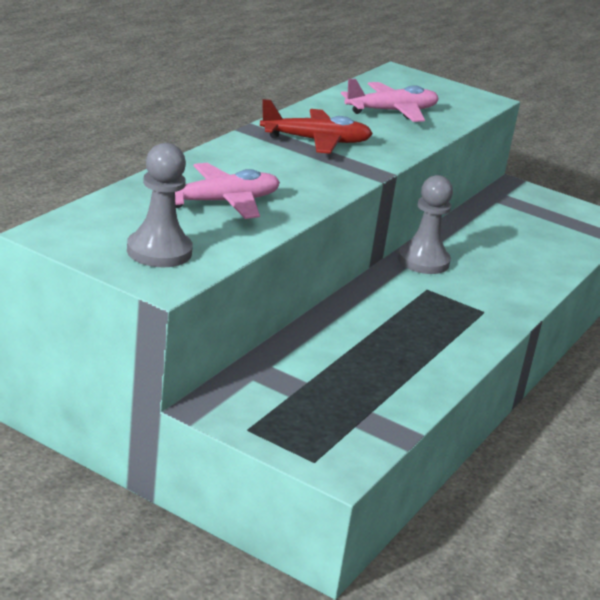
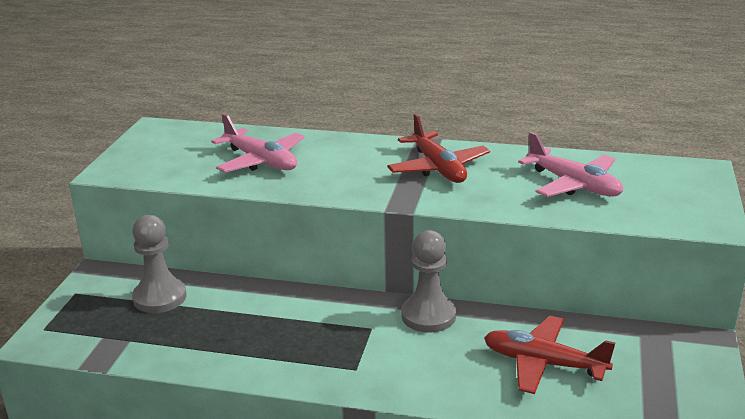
camera: 75 degrees right, 0 degrees up
grey pawn [127,143,193,267] -> grey pawn moved to [132,215,187,313]
none -> red plane [484,316,615,394]

